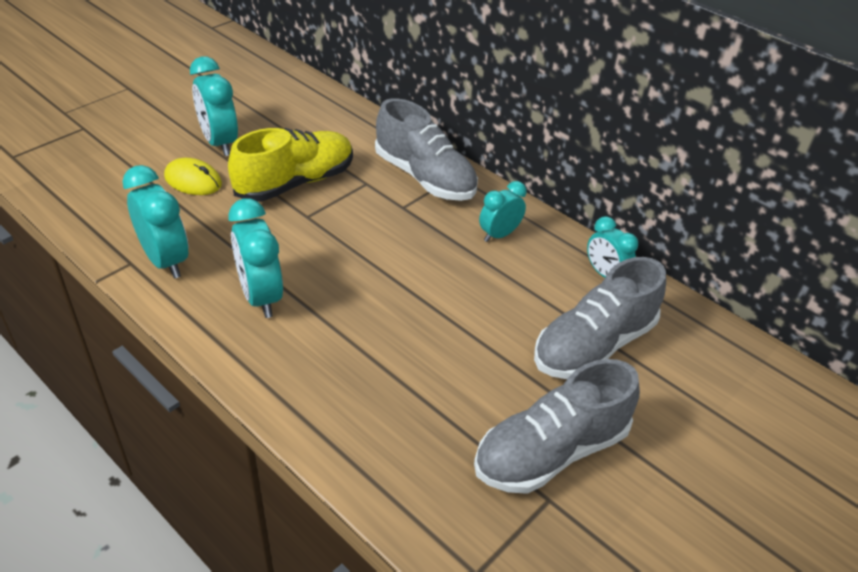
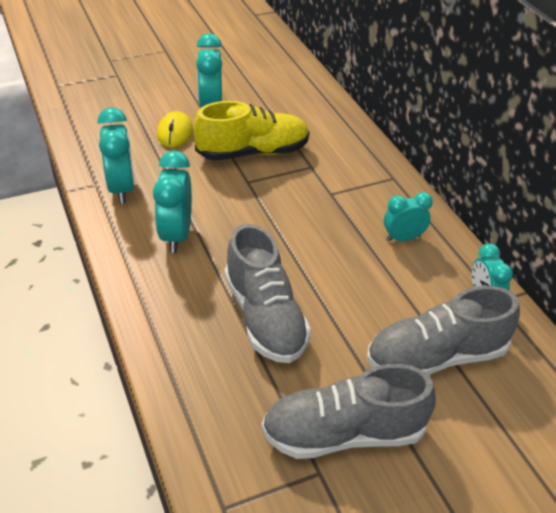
camera: 25 degrees right, 0 degrees up
yellow mouse [164,158,222,195] -> yellow mouse turned 45 degrees clockwise [157,111,193,147]
grey shoe [375,98,478,201] -> grey shoe moved to [225,224,311,363]

